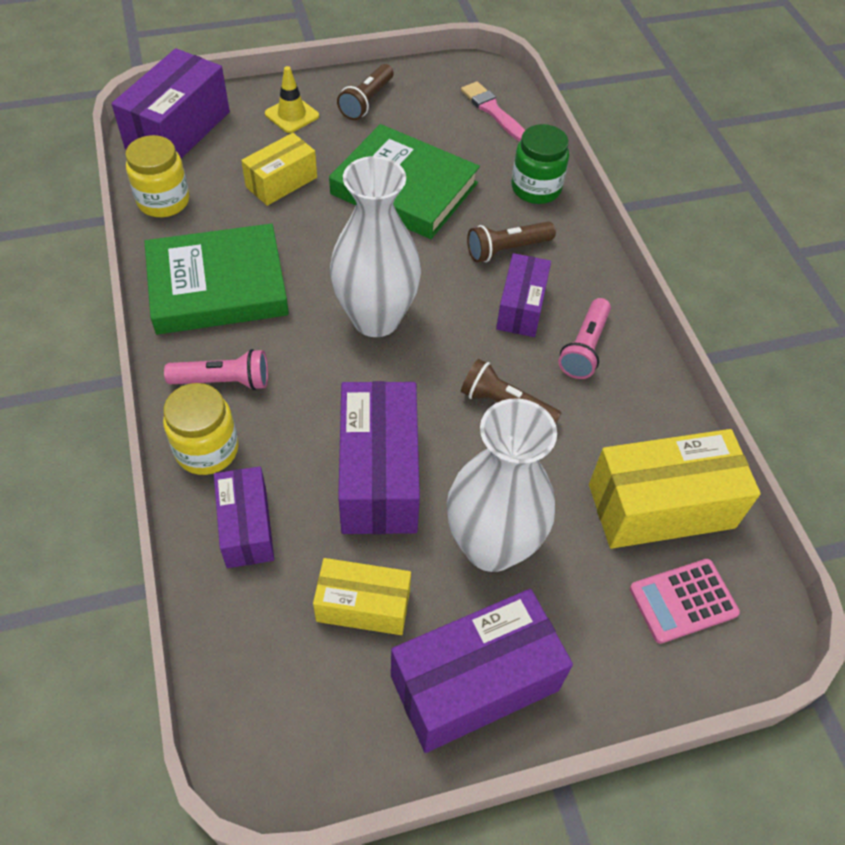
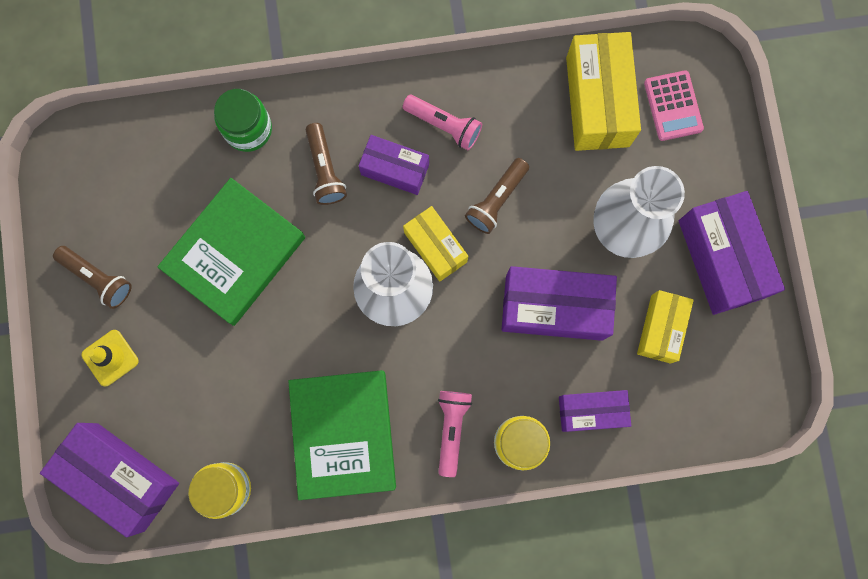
camera: 80 degrees left, 25 degrees up
yellow box [241,133,317,206] -> yellow box moved to [403,206,468,282]
pink brush [461,81,525,142] -> none

